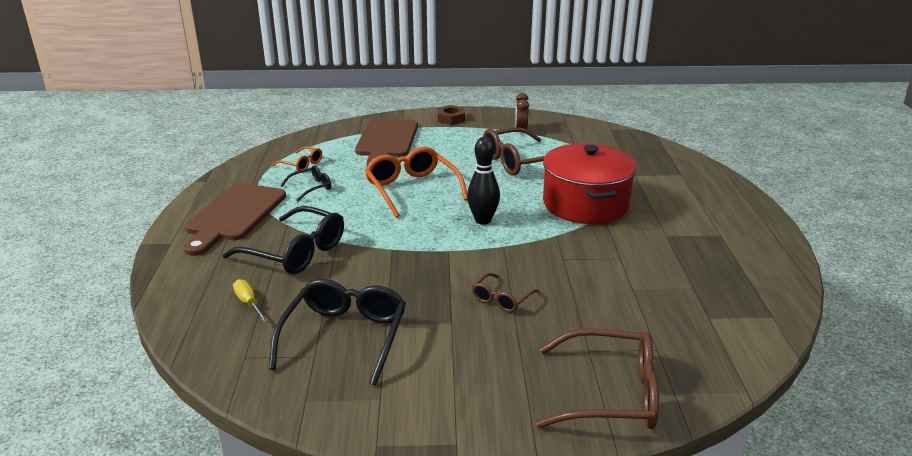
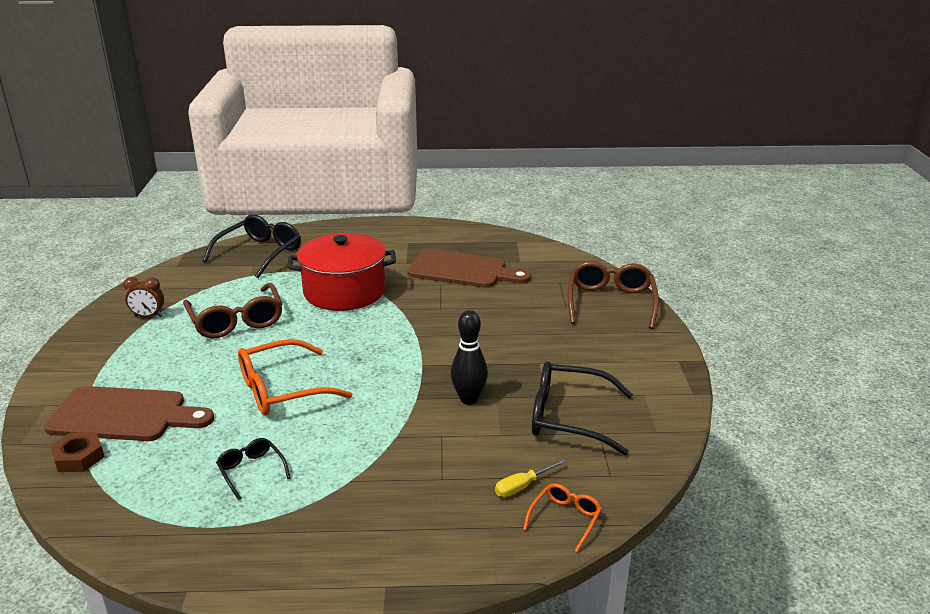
camera: 90 degrees left, 0 degrees up
brown cutting board [183,183,286,256] -> brown cutting board moved to [407,249,531,288]
black glasses [223,206,344,274] -> black glasses moved to [203,214,301,278]
orange glasses [271,146,322,171] -> orange glasses moved to [523,483,602,552]
brown nut [437,105,465,125] -> brown nut moved to [50,432,104,472]
black bowling pin [467,137,500,225] -> black bowling pin moved to [451,310,488,405]
brown glasses [472,273,539,312] -> none

